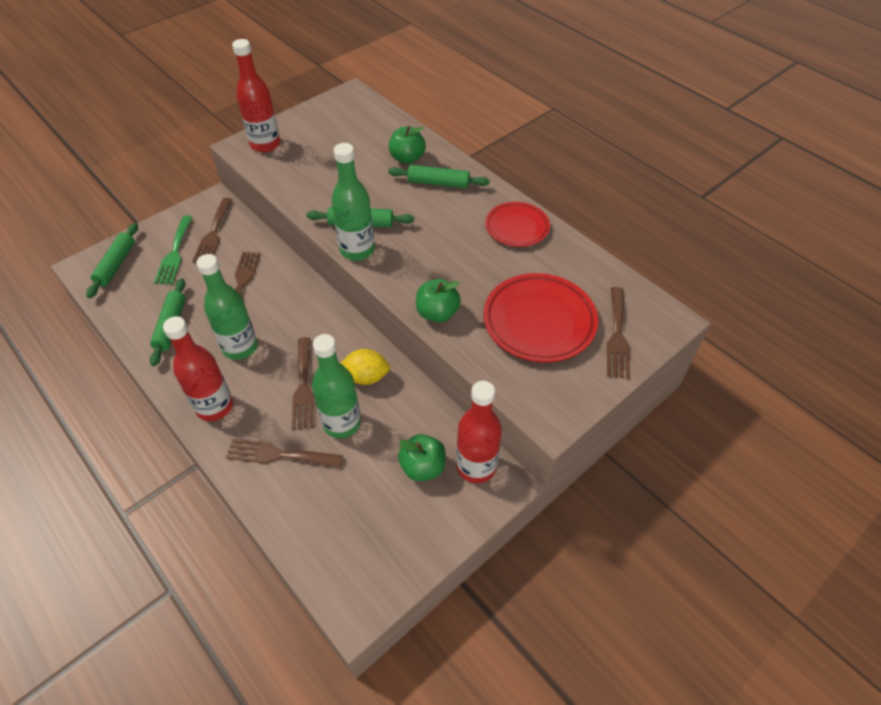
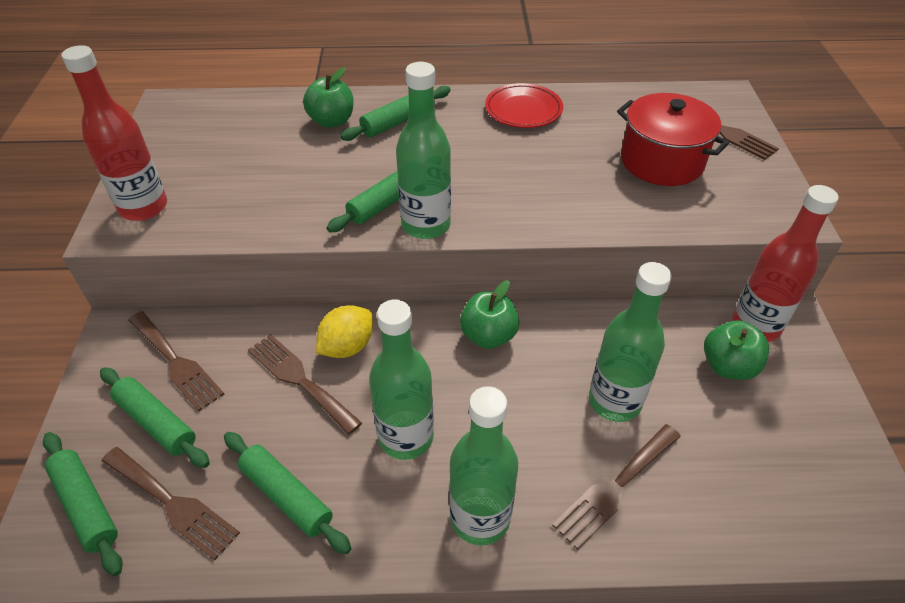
camera: 50 degrees left, 5 degrees down
green fork [154,216,193,284] -> green rolling pin [100,367,210,468]
red bottle [163,316,233,421] -> green bottle [449,386,518,545]
brown fork [292,337,314,430] -> brown fork moved to [102,447,240,561]
yellow lemon [340,349,390,385] -> yellow lemon moved to [316,305,373,358]
green apple [416,279,461,323] -> green apple moved to [460,280,519,349]
red plate [483,273,598,362] -> red pot [617,93,730,186]

